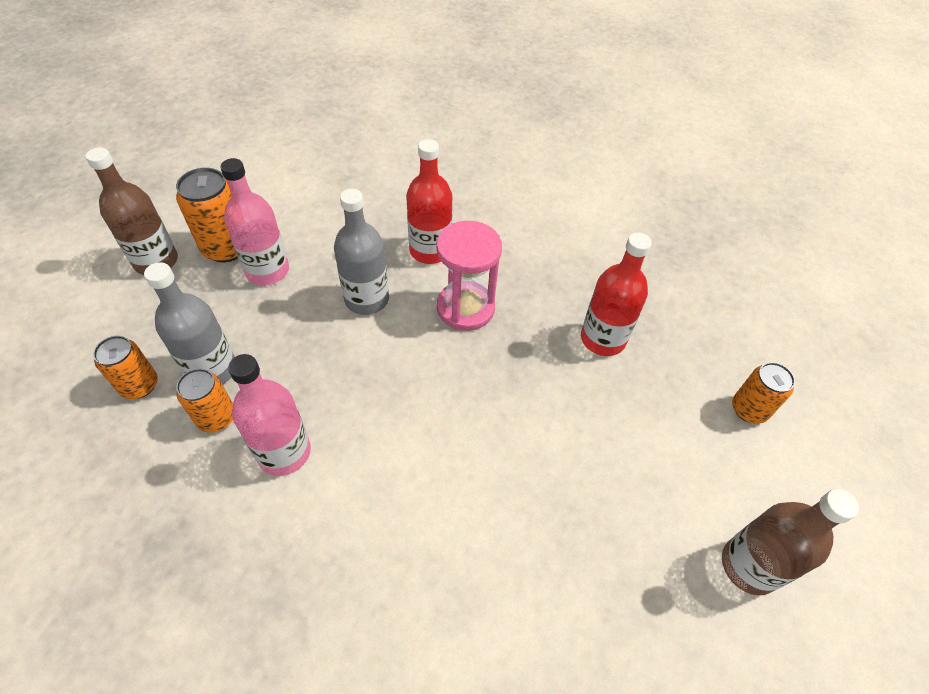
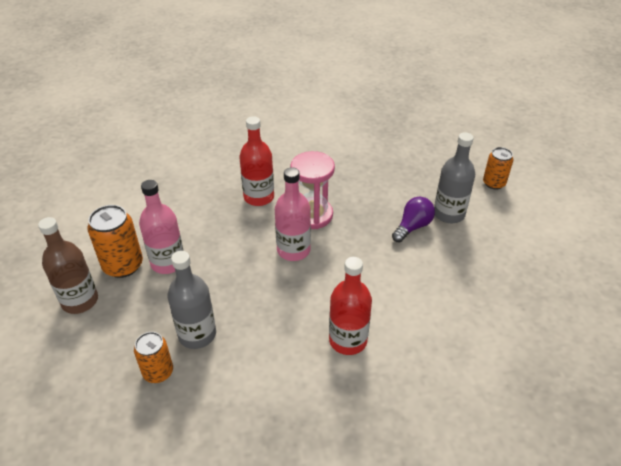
camera: 35 degrees left, 10 degrees down
orange can [176,369,233,432] -> none
pink bottle [228,354,311,476] -> pink bottle moved to [275,167,311,261]
grey bottle [334,189,389,315] -> grey bottle moved to [434,132,475,223]
red bottle [581,233,652,356] -> red bottle moved to [329,257,372,355]
brown bottle [722,489,859,595] -> none
none -> purple light bulb [392,197,435,243]

